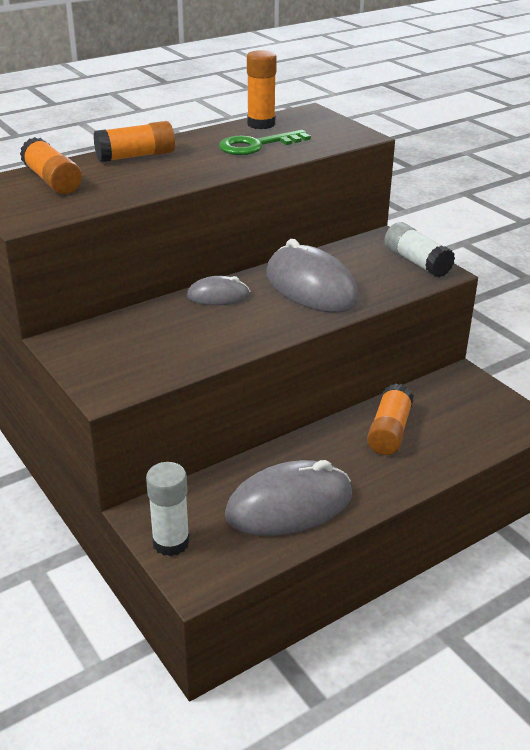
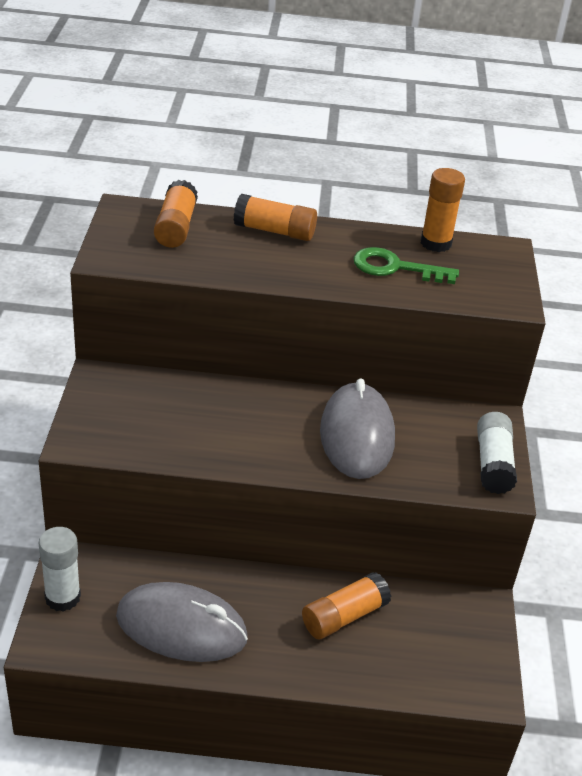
camera: 35 degrees right, 5 degrees up
grey mouse [187,276,250,305] -> none

